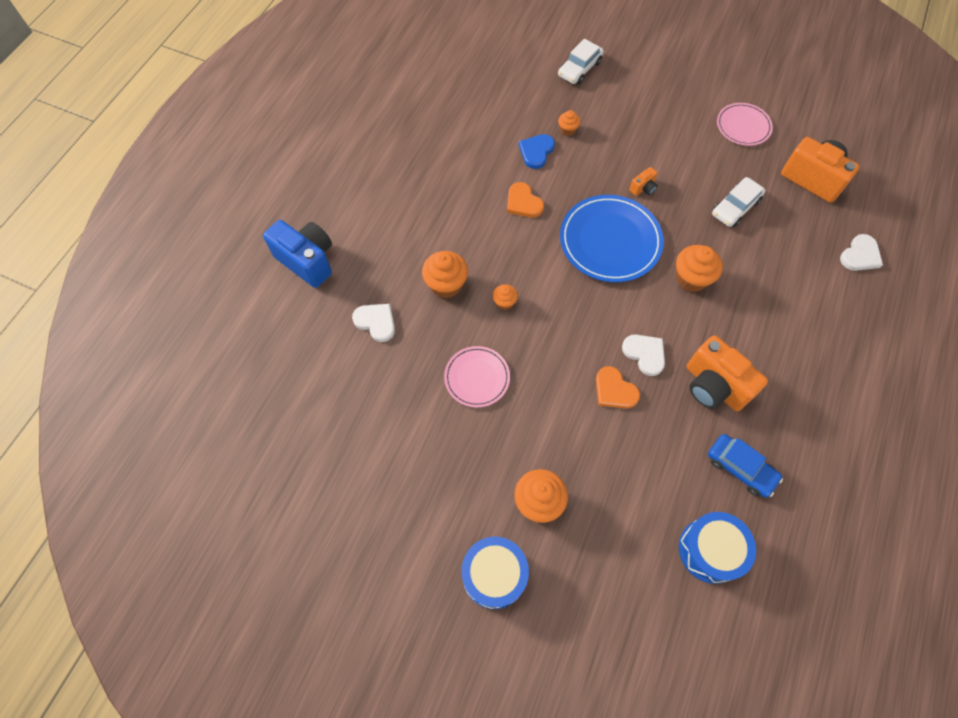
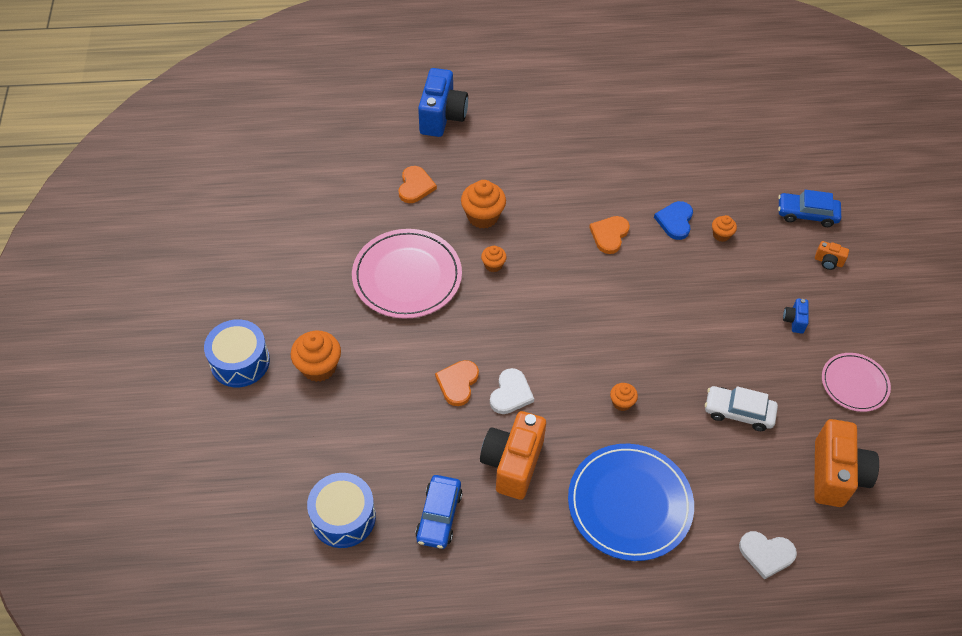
camera: 60 degrees right, 10 degrees down
white heart [352,304,395,342] -> orange heart [398,166,437,203]
pink plate [444,346,510,407] -> pink plate [352,229,462,319], size x1.72
blue heart [519,134,555,169] -> blue heart turned 75 degrees counterclockwise [654,201,693,240]
white car [558,39,604,84] -> blue car [778,190,841,227]
blue plate [560,195,664,282] -> blue plate moved to [568,444,694,561]
orange camera [629,167,658,196] -> orange camera moved to [815,241,849,270]
orange cupcake [676,245,723,292] -> orange cupcake [610,383,638,411], size x0.55
none -> blue camera [783,298,809,334]

